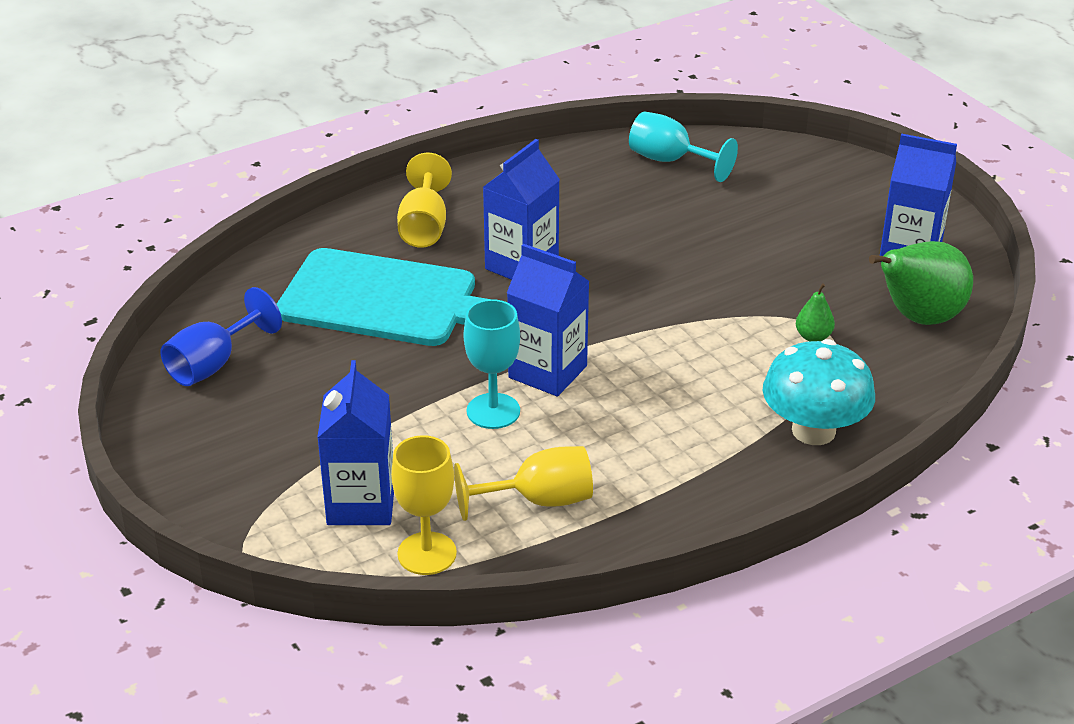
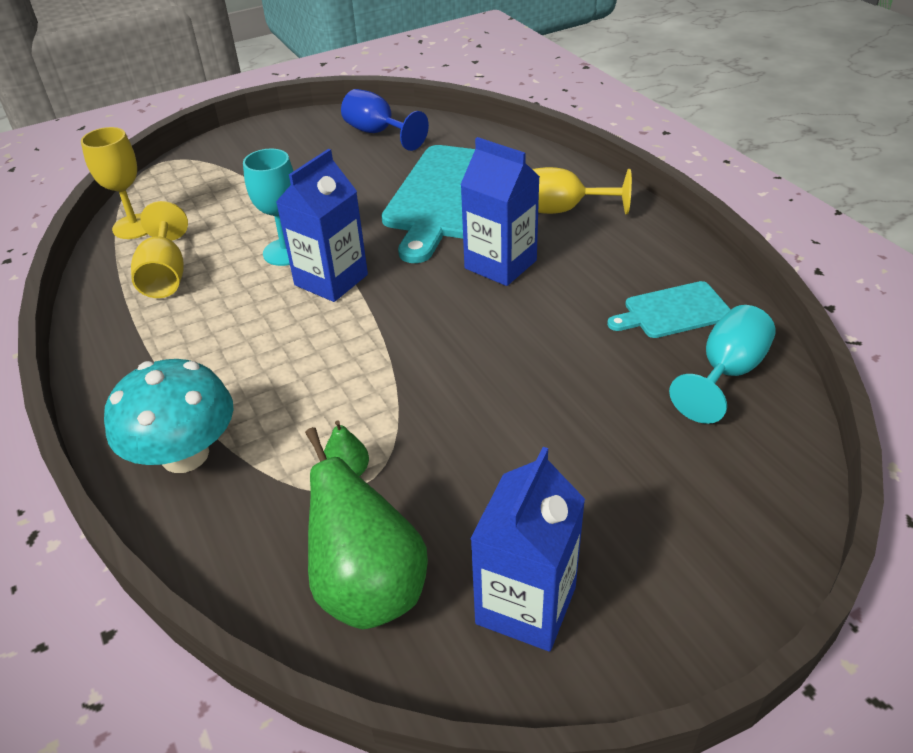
camera: 95 degrees right, 5 degrees up
blue carton [317,360,394,525] -> none
none -> turquoise cutting board [607,281,731,338]

